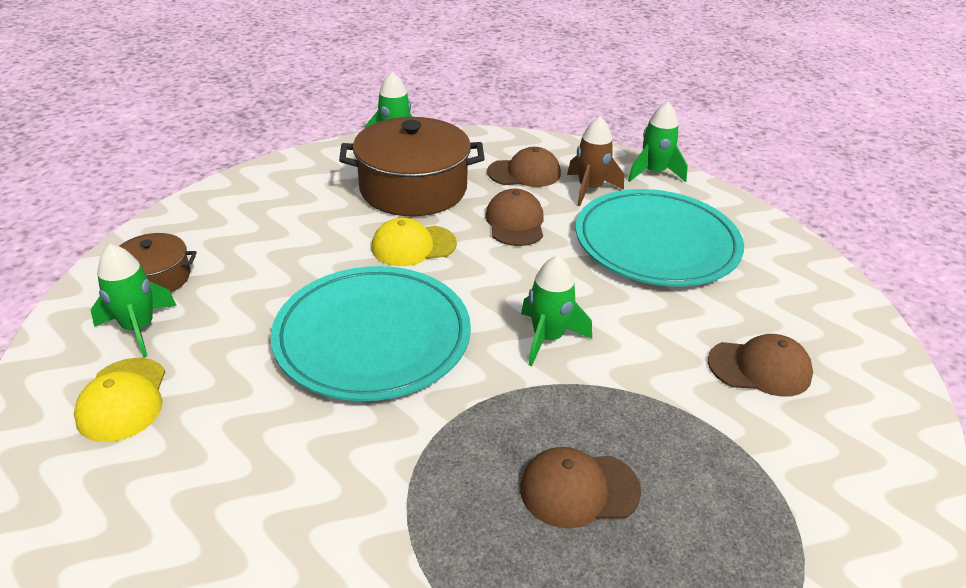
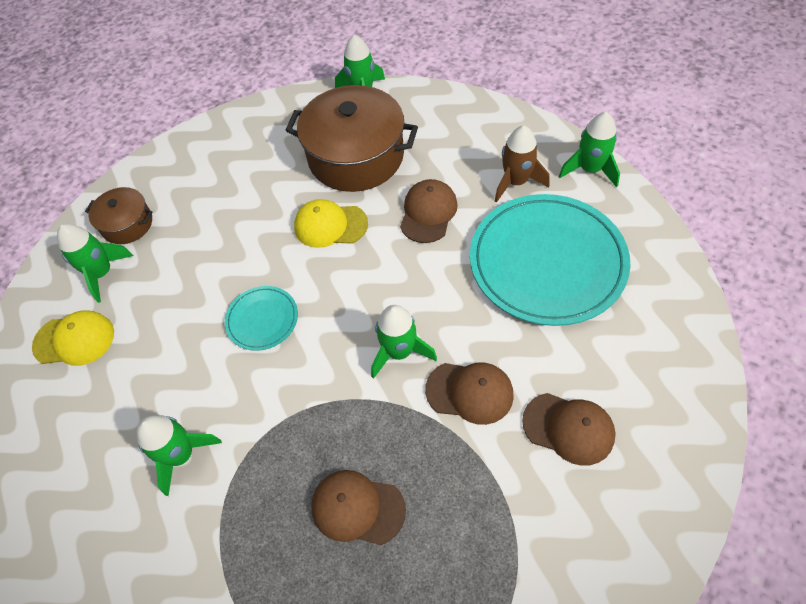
camera: 25 degrees right, 20 degrees up
yellow cap [74,358,165,442] -> yellow cap turned 105 degrees counterclockwise [32,310,114,366]
turquoise plate [271,266,471,401] -> turquoise plate [225,286,298,351], size x0.46
brown cap [487,147,561,187] -> brown cap moved to [425,363,514,425]
none -> green rocket [136,415,222,496]

